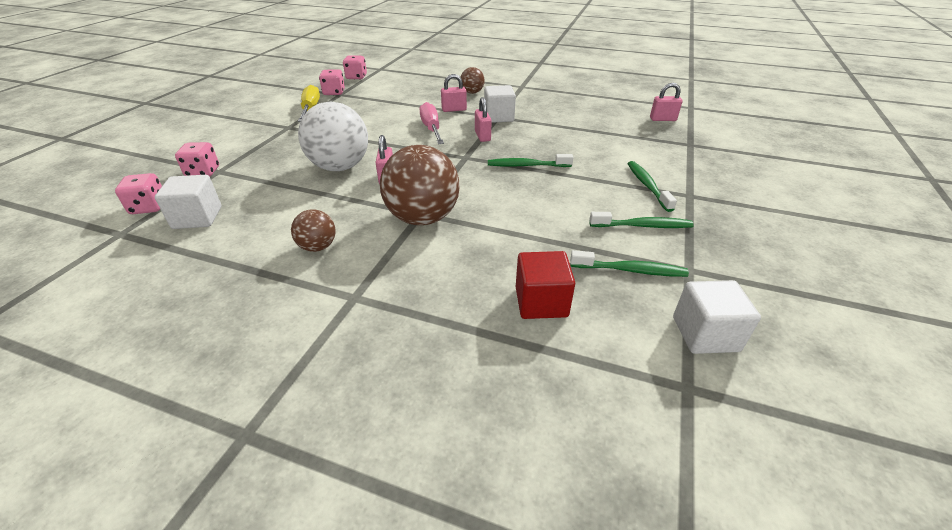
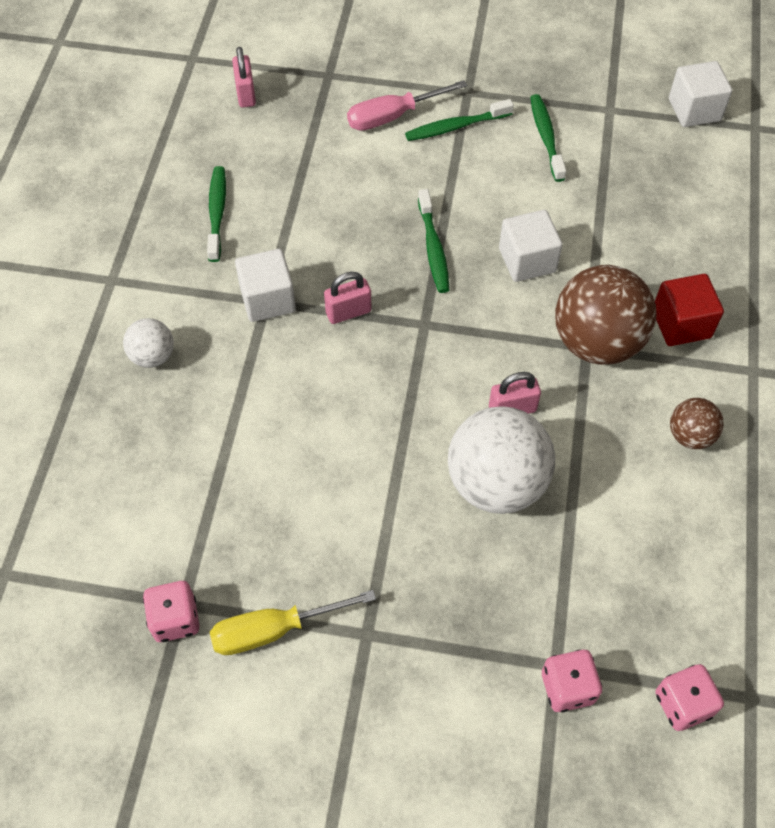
camera: 100 degrees left, 20 degrees up
white cube [155,175,221,229] -> white cube moved to [499,210,563,282]
pink dice [343,55,367,79] -> none
pink screwdriver [419,102,444,144] -> pink screwdriver moved to [347,80,467,131]
pink padlock [441,74,467,112] -> none
brown ball [461,67,485,94] -> white ball [123,318,174,368]
red cube [516,251,575,319] -> red cube moved to [655,274,724,346]
green toothbrush [570,250,689,277] -> green toothbrush moved to [207,166,226,262]

